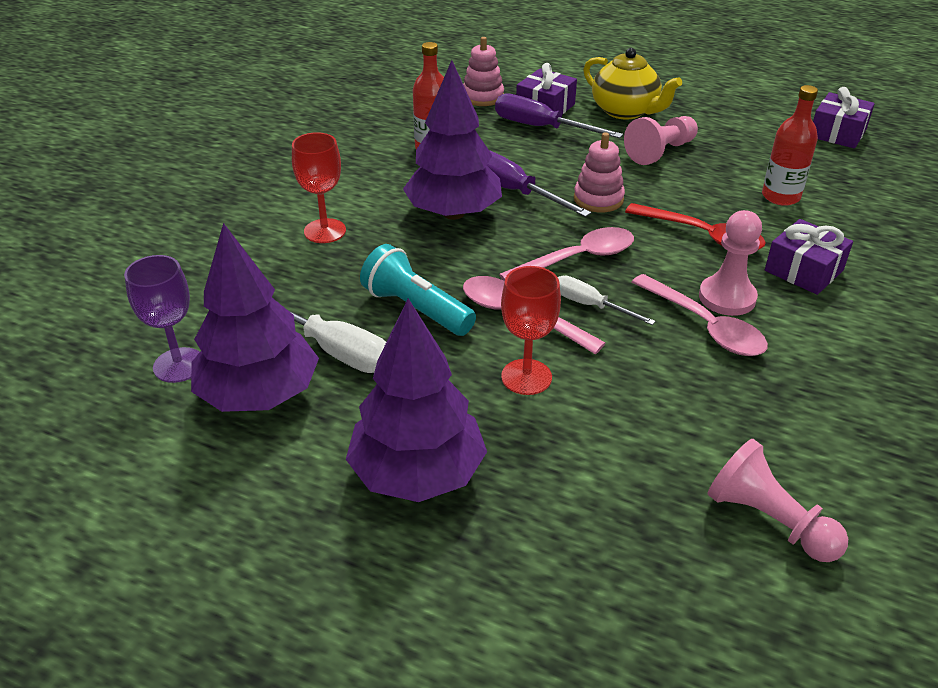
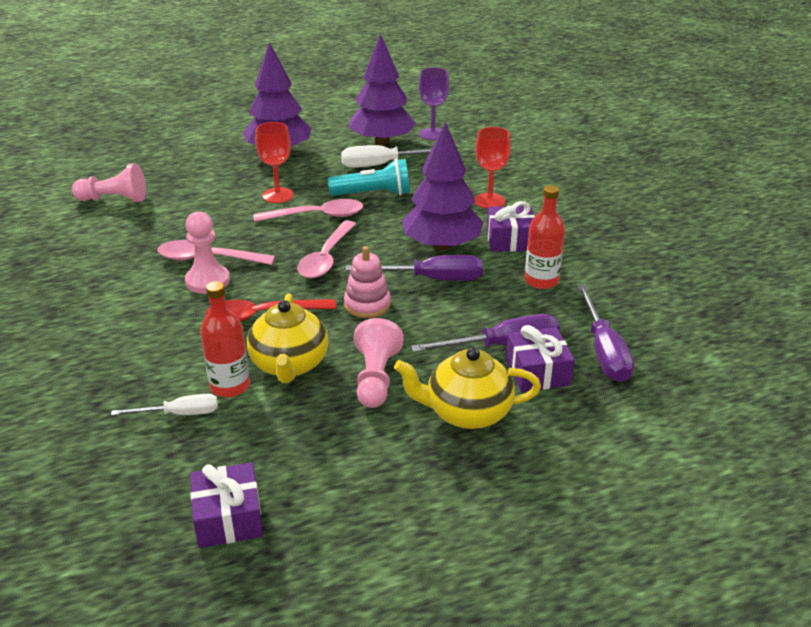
camera: 135 degrees right, 5 degrees down
pink stacking toy [463,37,504,106] -> purple screwdriver [577,284,634,382]
white screwdriver [558,275,656,325] -> white screwdriver moved to [111,394,218,416]
purple gift [765,219,853,295] -> purple gift moved to [487,201,535,252]
none -> yellow teapot [247,293,328,383]

